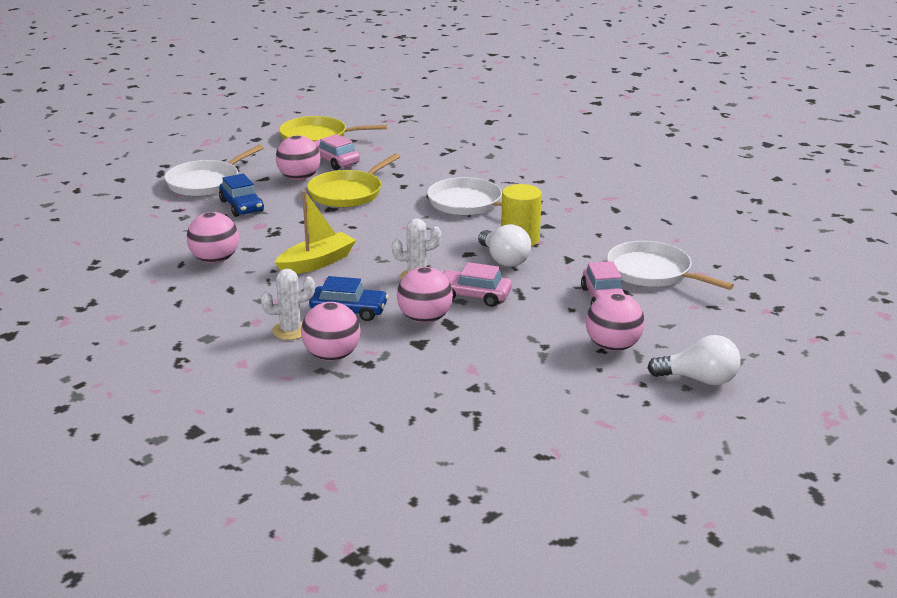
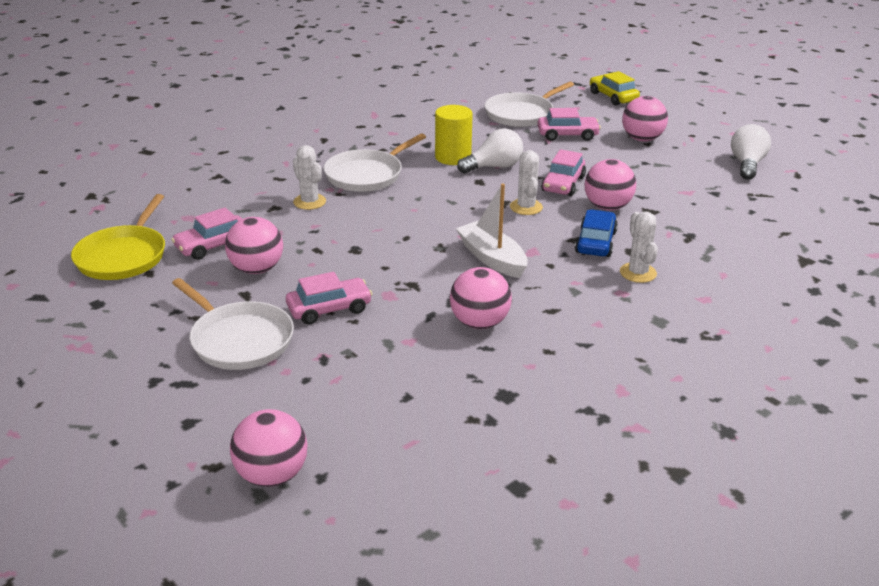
camera: 85 degrees left, 5 degrees up
blue car [219,173,264,217] -> pink car [286,272,372,325]
yellow boat [275,190,356,274] -> white boat [456,184,528,278]
pink ball [301,302,361,361] -> pink ball moved to [230,409,308,487]
yellow pan [307,154,400,207] -> none
white light bulb [647,335,741,385] -> white light bulb moved to [731,124,771,180]
none -> white cactus [293,145,326,210]
none -> yellow car [590,71,640,106]

